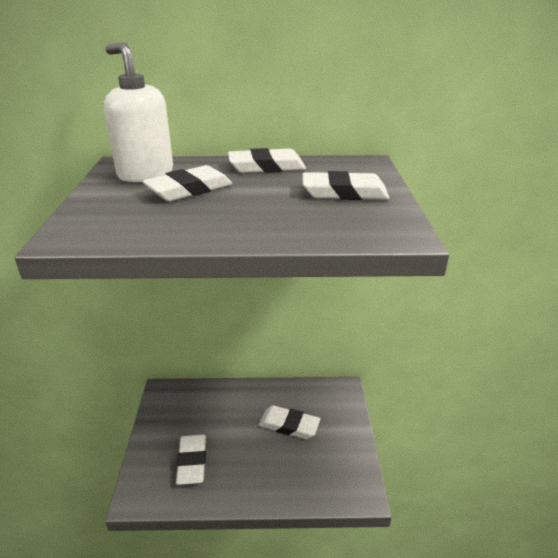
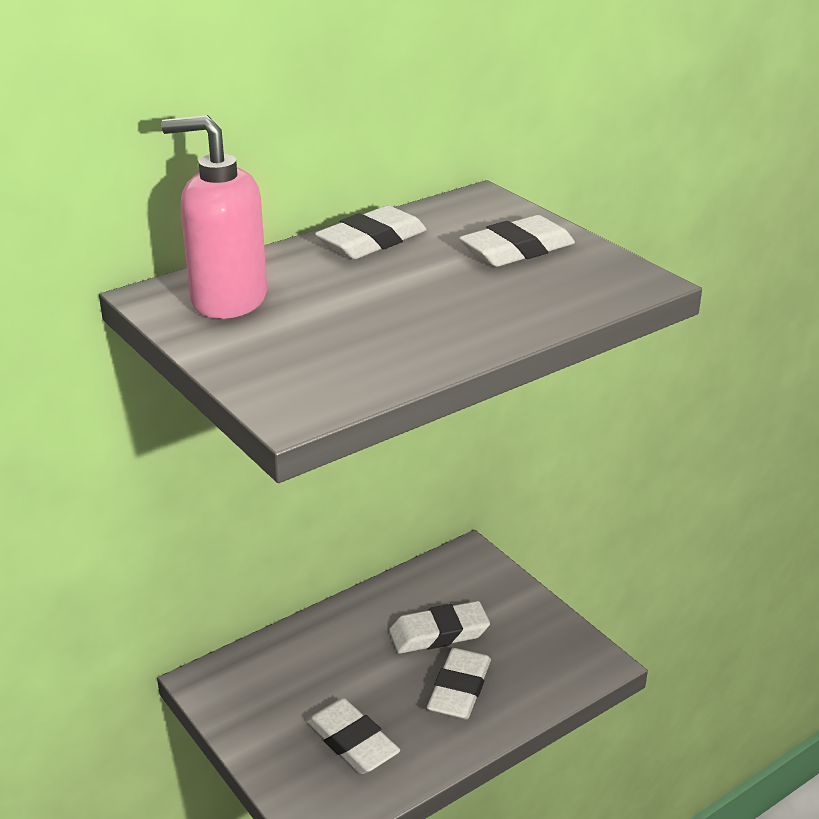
camera: 35 degrees left, 0 degrees up
white soap dispenser [104,42,173,182] -> pink soap dispenser [161,115,267,319]
white eraser [142,165,232,201] -> white eraser moved to [427,648,491,720]

